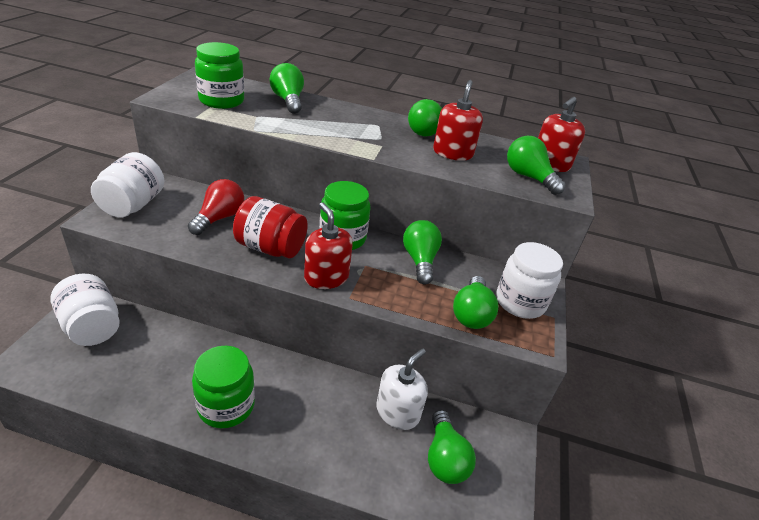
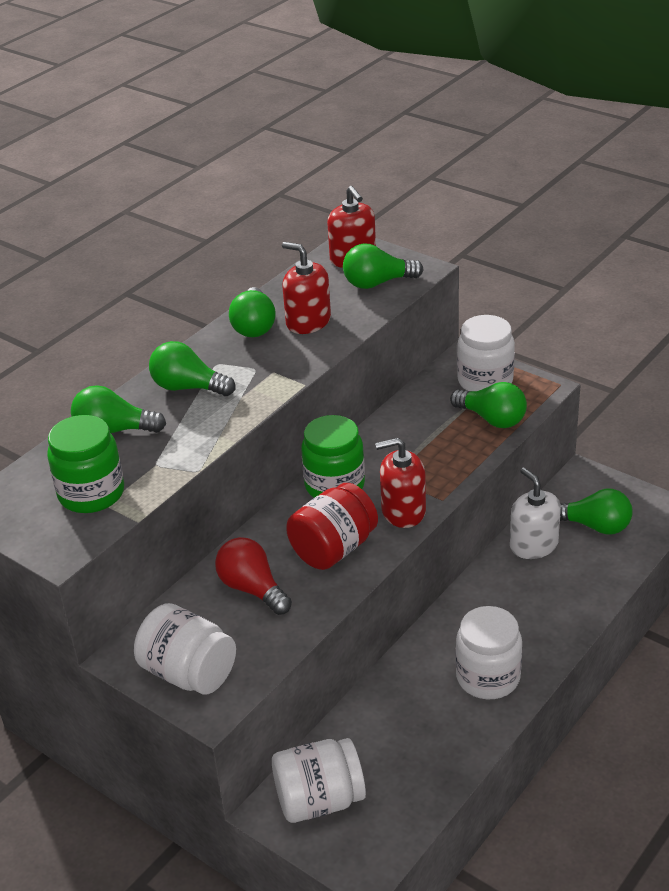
camera: 60 degrees left, 0 degrees up
green jar [192,346,255,428] -> white jar [455,606,522,699]
green light bulb [403,220,442,285] -> green light bulb moved to [149,341,236,396]

